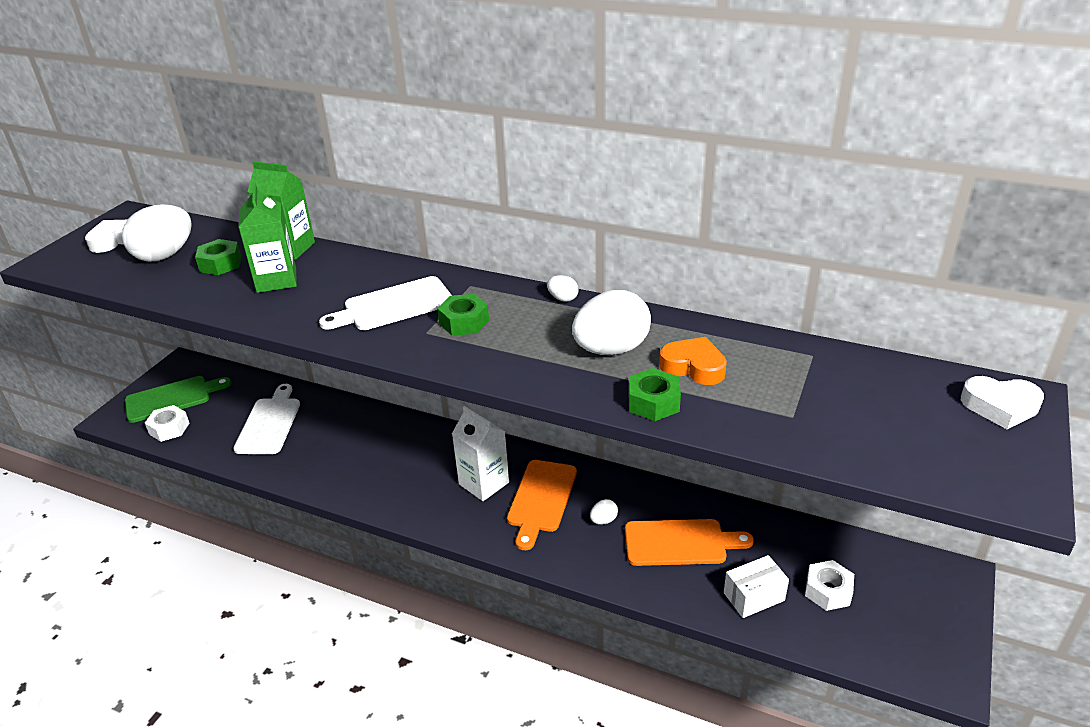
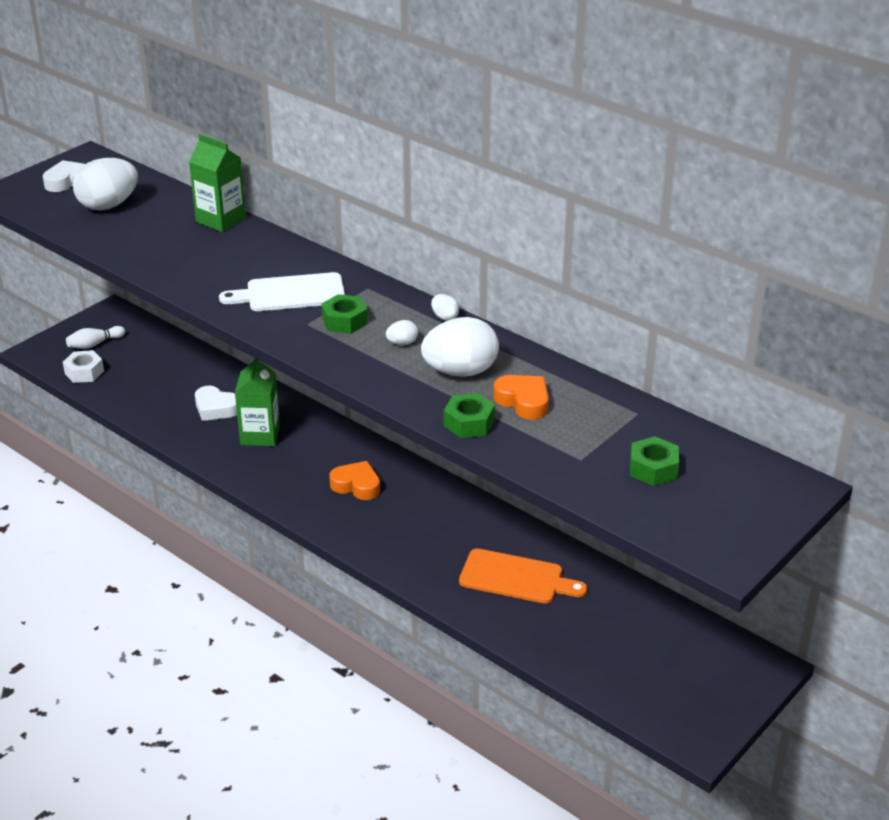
camera: 15 degrees right, 0 degrees up
green cutting board [125,376,231,423] -> white bowling pin [66,326,125,349]
green nut [195,239,241,275] -> green nut moved to [630,436,679,486]
white cutting board [233,384,300,454] -> none
green carton [238,183,297,293] -> green carton moved to [235,358,280,446]
white carton [452,406,509,501] -> orange heart [329,461,380,500]
orange cutting board [507,460,577,550] -> none
white egg [590,499,618,525] -> white egg moved to [386,320,418,345]
white box [724,555,789,618] -> none
white nut [805,560,854,611] -> none
white heart [961,376,1044,429] -> white heart moved to [195,386,237,421]

